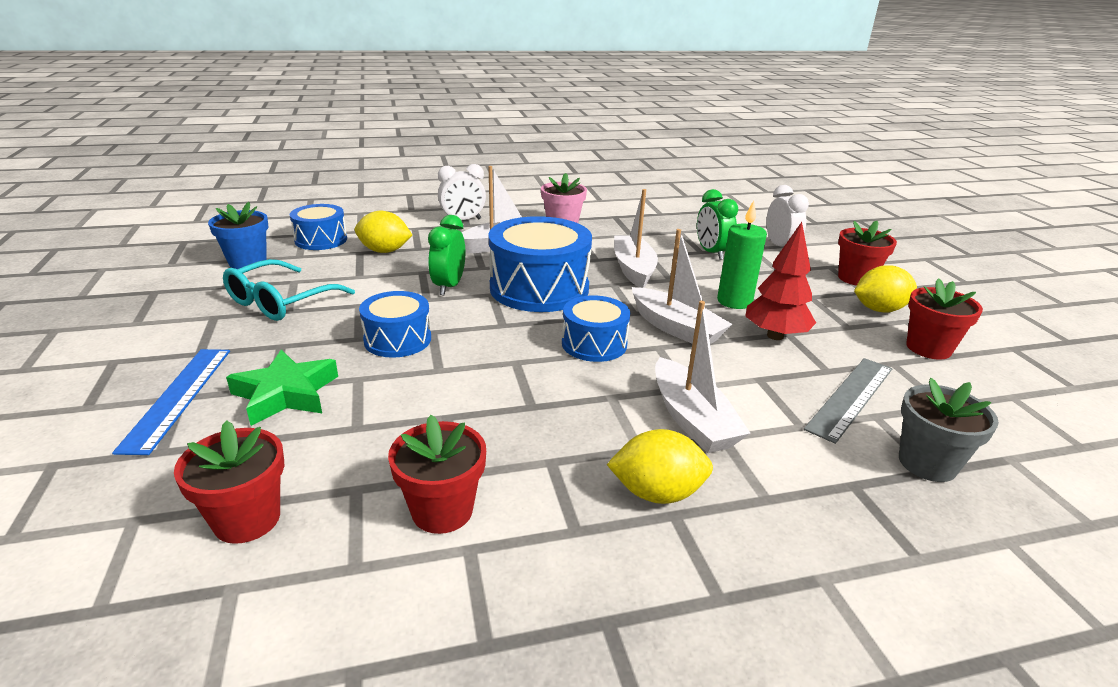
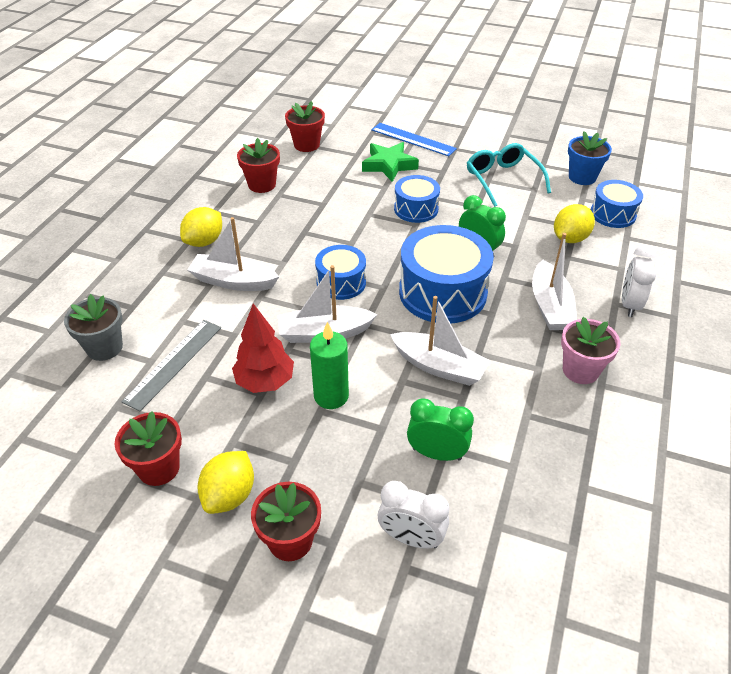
camera: 125 degrees right, 15 degrees up
grey ruler [804,358,892,444] -> grey ruler turned 45 degrees clockwise [121,320,221,411]

